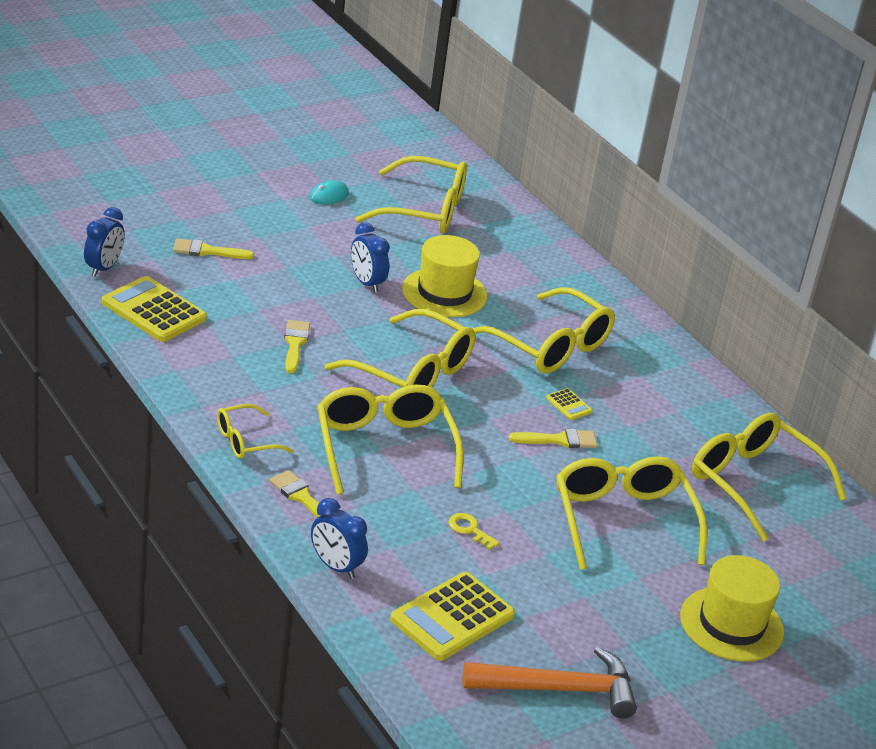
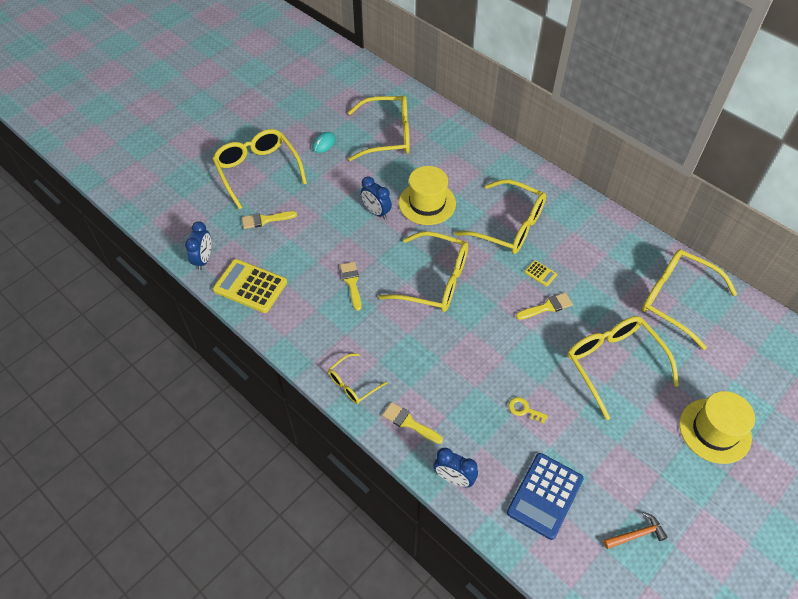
camera: 10 degrees left, 20 degrees up
yellow glasses [317,384,463,495] -> yellow glasses moved to [213,129,307,210]
yellow calculator [390,572,515,661] -> blue calculator [507,453,584,540]
orange hammer [462,647,637,718] -> orange hammer [603,512,668,549], size x0.53

